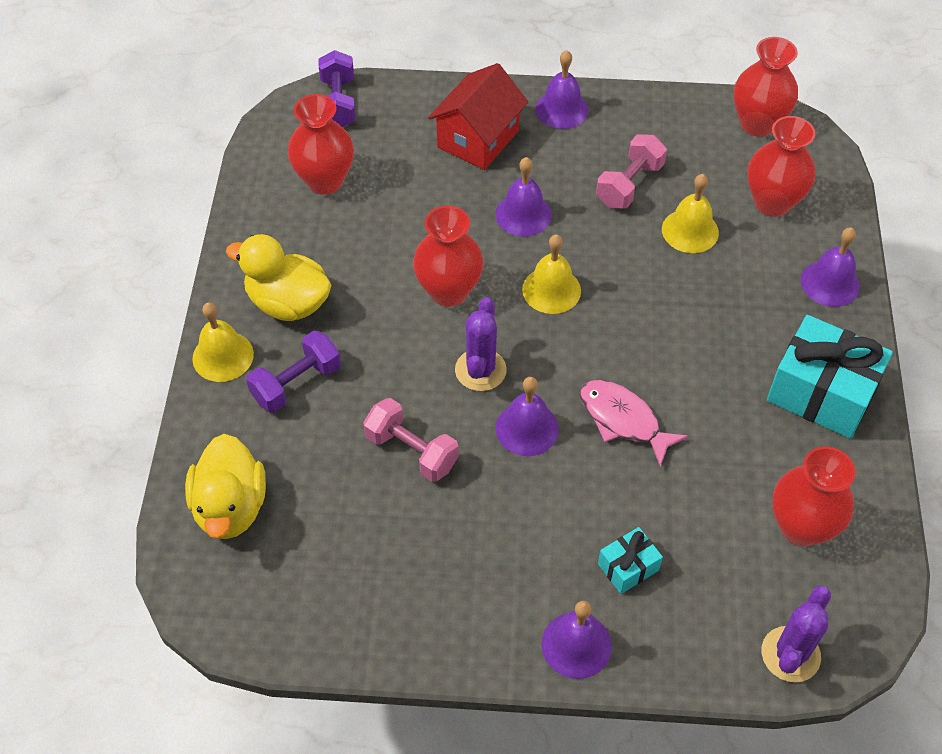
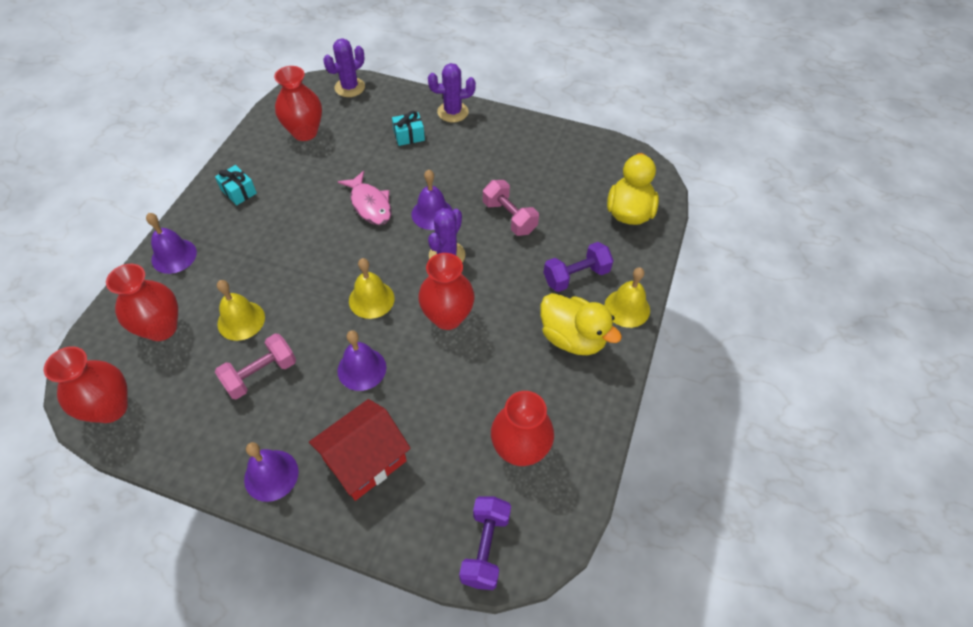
camera: 165 degrees left, 0 degrees up
purple bell [541,601,612,679] -> purple cactus [428,63,476,122]
turquoise gift [767,315,893,439] -> turquoise gift [215,165,257,205], size x0.49

